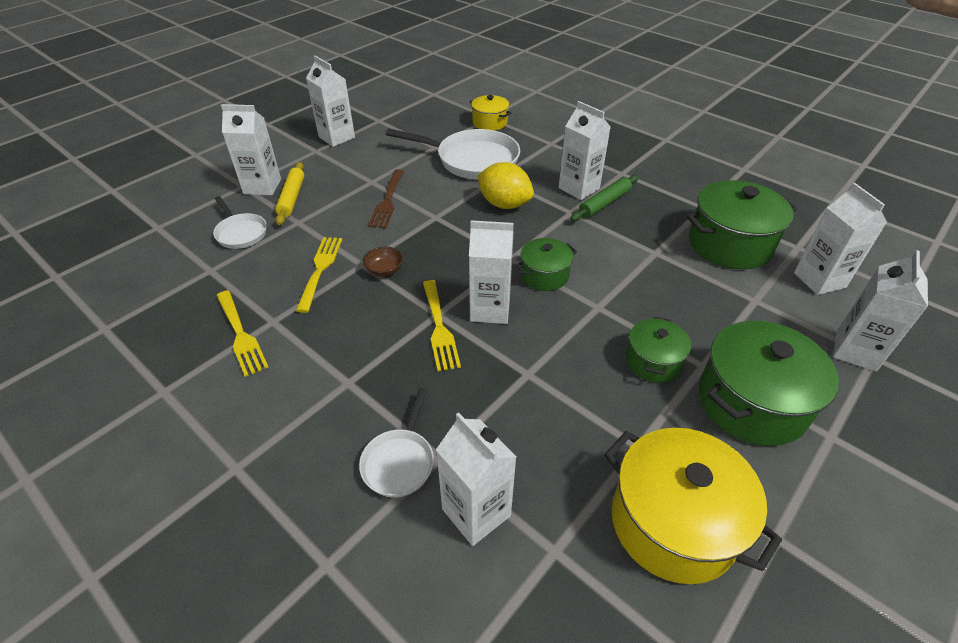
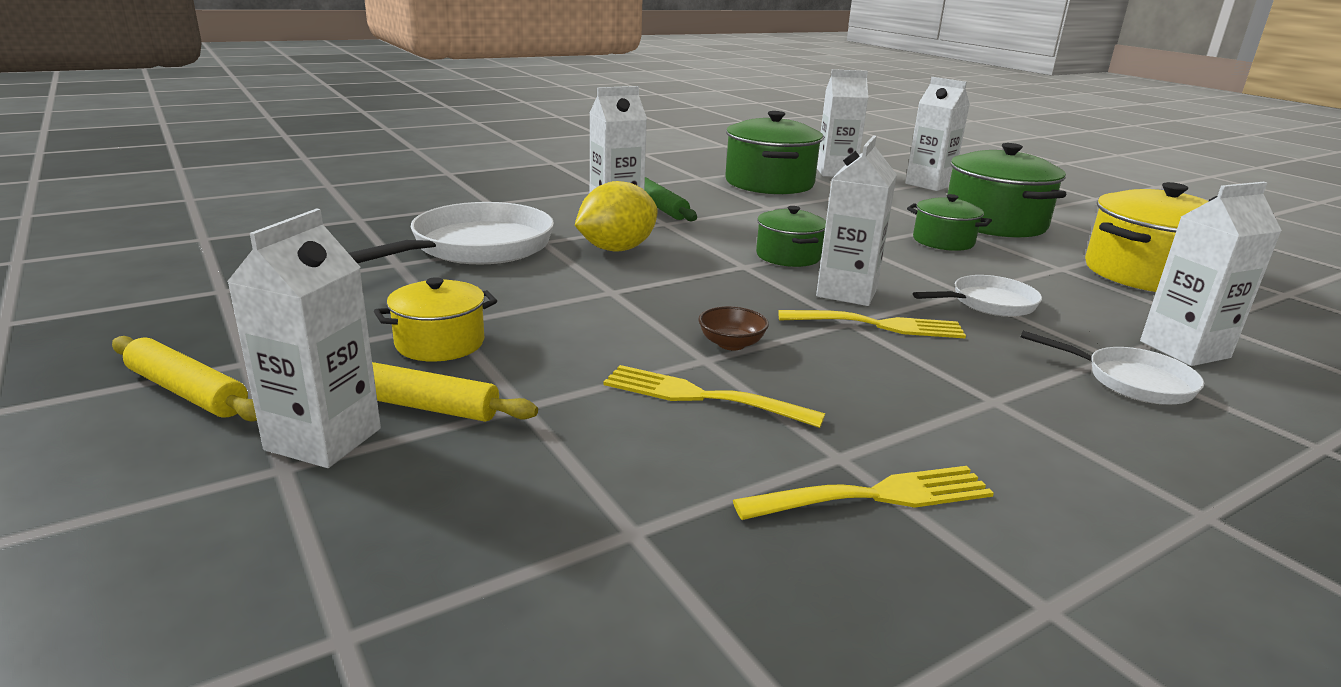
camera: 75 degrees left, 20 degrees down
white pan [213,196,267,249] -> white pan moved to [913,275,1042,317]
white carton [306,56,355,147] -> none
brown fork [368,169,404,228] -> none
yellow pot [470,95,511,131] -> yellow pot moved to [374,277,497,362]
none -> yellow rolling pin [112,336,257,422]

